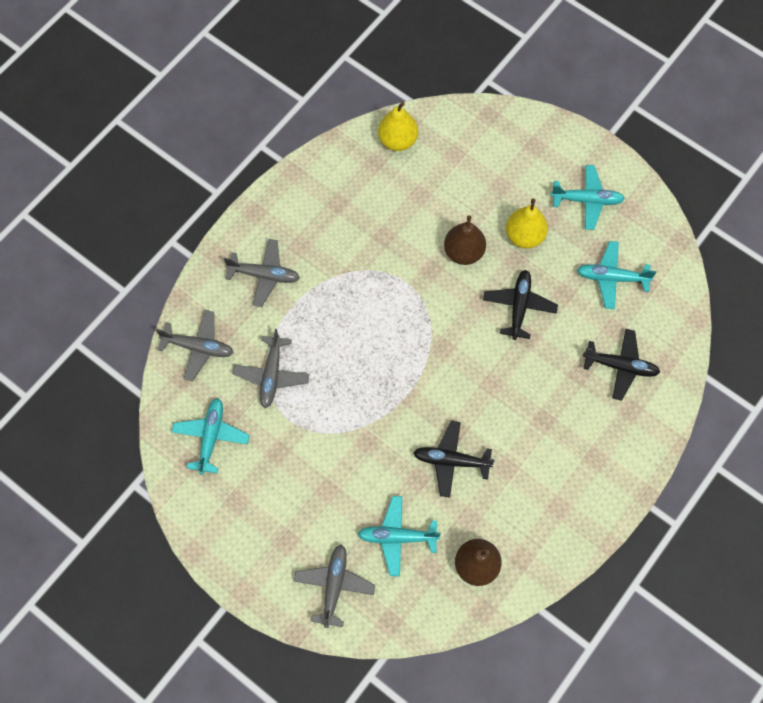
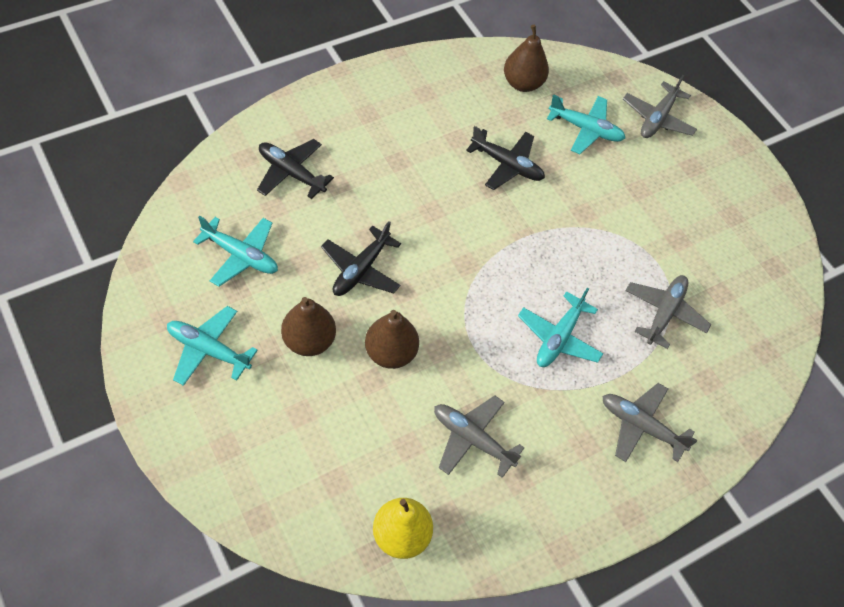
camera: 165 degrees left, 10 degrees down
grey plane [156,310,234,381] -> grey plane moved to [434,396,524,478]
turquoise plane [172,398,250,475] -> turquoise plane moved to [518,288,603,367]
yellow pear [506,199,548,248] -> brown pear [281,297,336,356]

